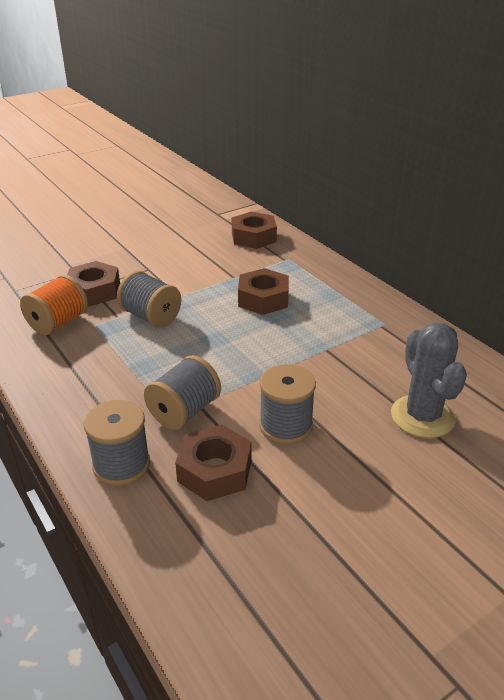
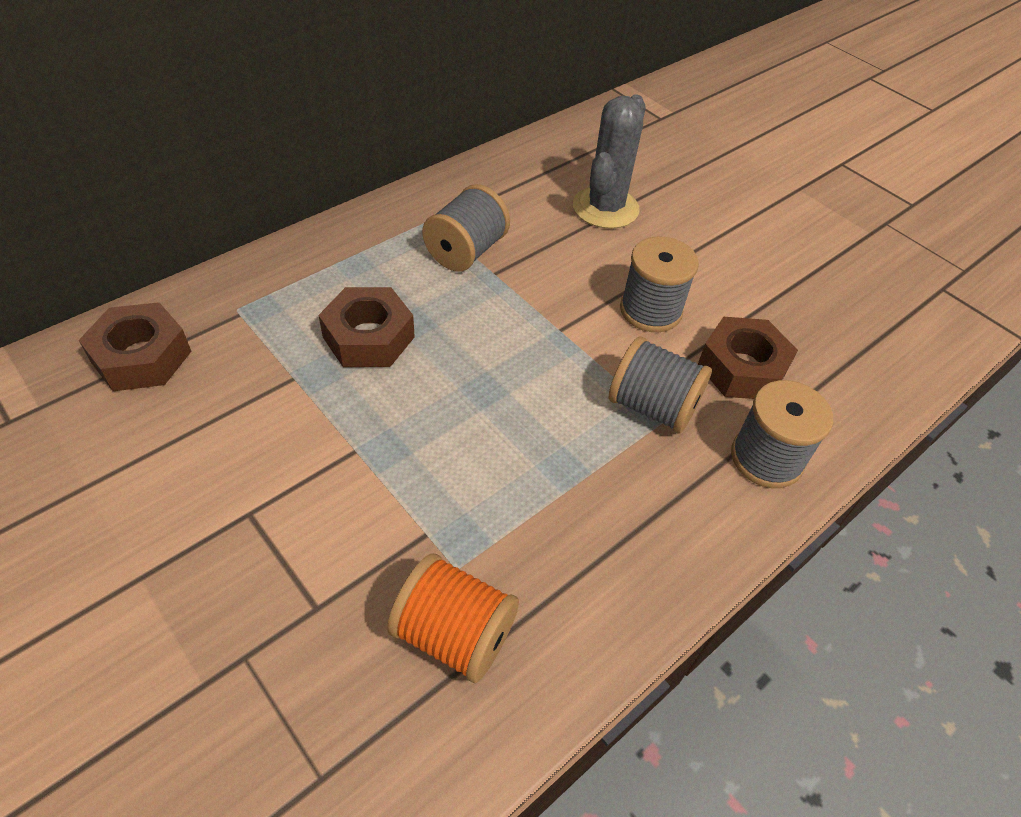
camera: 100 degrees left, 15 degrees up
brown nut [67,261,120,307] -> none
grey spool [117,271,181,328] -> grey spool moved to [422,184,510,272]
grey cactus [391,323,467,438] -> grey cactus turned 45 degrees counterclockwise [573,95,646,229]

